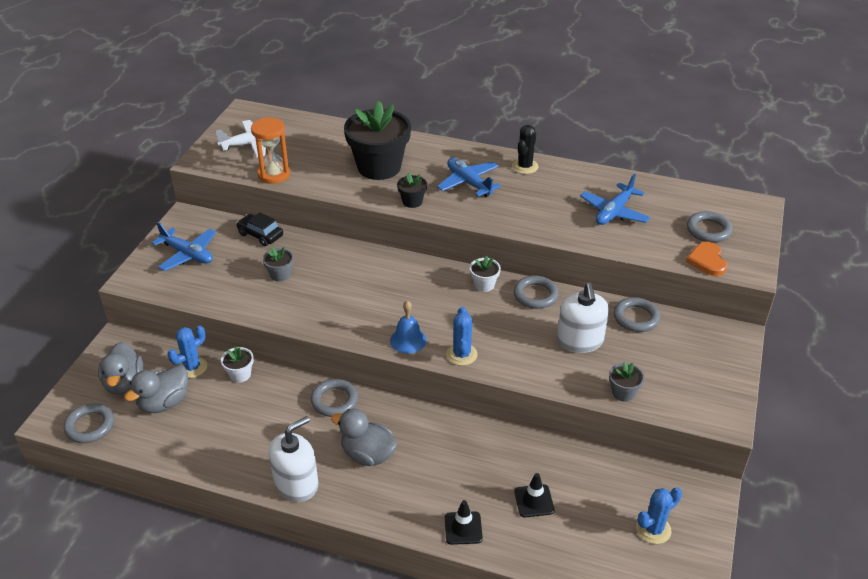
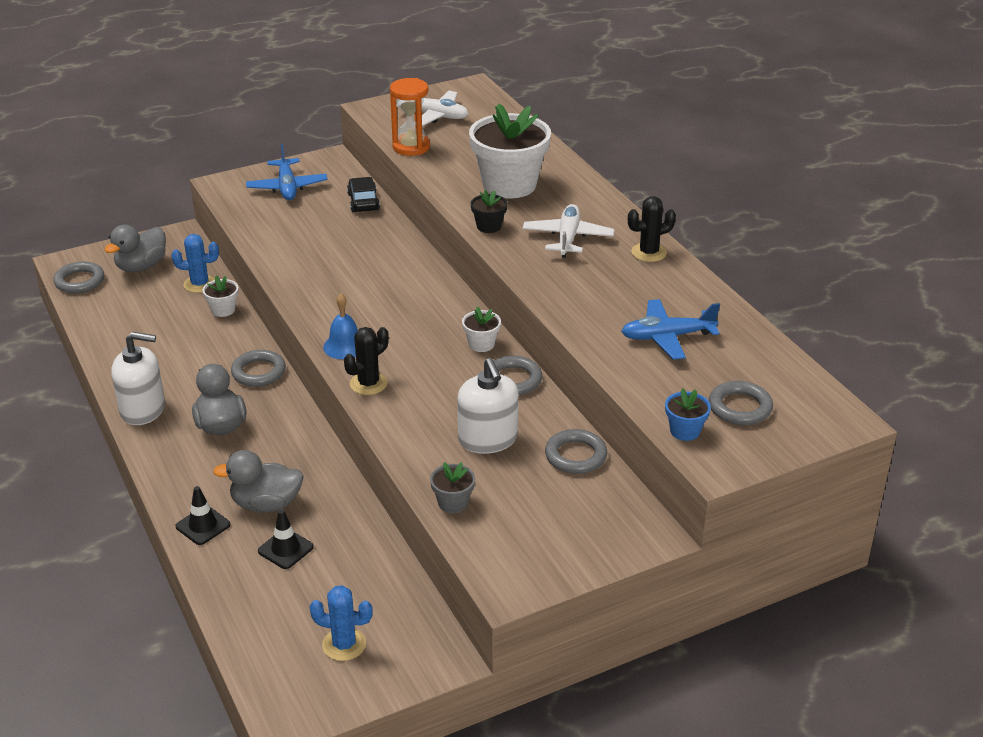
camera: 45 degrees right, 5 degrees down
grey duck [124,365,188,413] -> grey duck moved to [213,450,304,513]
grey flower pot [263,247,294,282] -> none
black flower pot [344,101,411,180] -> white flower pot [469,103,551,198]
blue plane [437,158,501,197] -> white plane [523,204,615,258]
blue cactus [446,307,478,366] -> black cactus [344,327,389,395]
white soap dispenser [557,283,609,353] -> white soap dispenser turned 60 degrees counterclockwise [457,358,519,454]
orange heart [686,242,728,276] -> blue flower pot [665,388,711,441]

